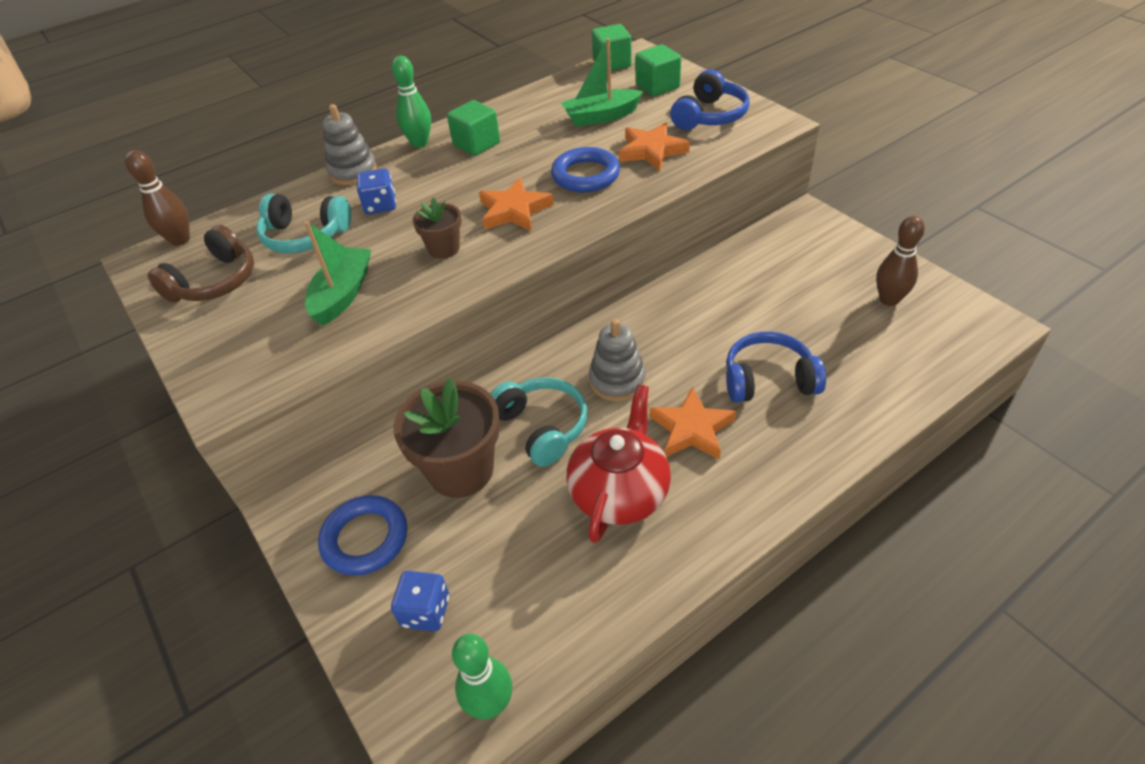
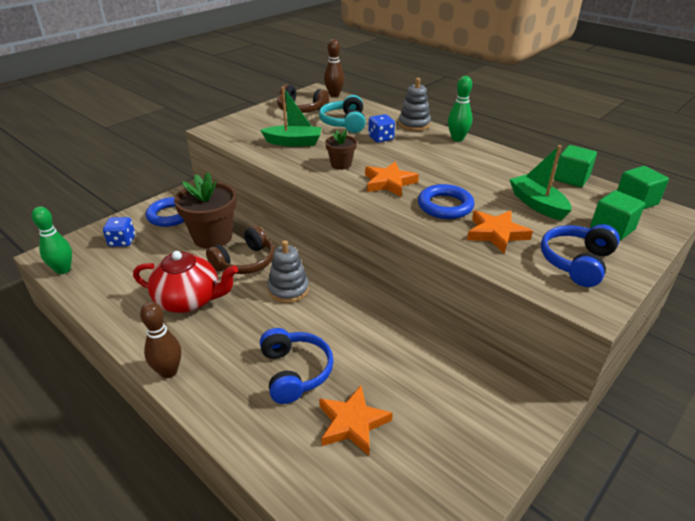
camera: 75 degrees right, 10 degrees down
green cube [447,100,500,156] -> green cube moved to [554,145,597,187]
turquoise headphones [490,377,588,467] -> brown headphones [206,225,274,274]
orange star [650,387,736,460] -> orange star moved to [319,386,393,455]
blue headphones [670,69,750,130] -> blue headphones turned 105 degrees clockwise [541,224,620,287]
brown bowling pin [876,216,925,306] -> brown bowling pin moved to [140,302,181,378]

